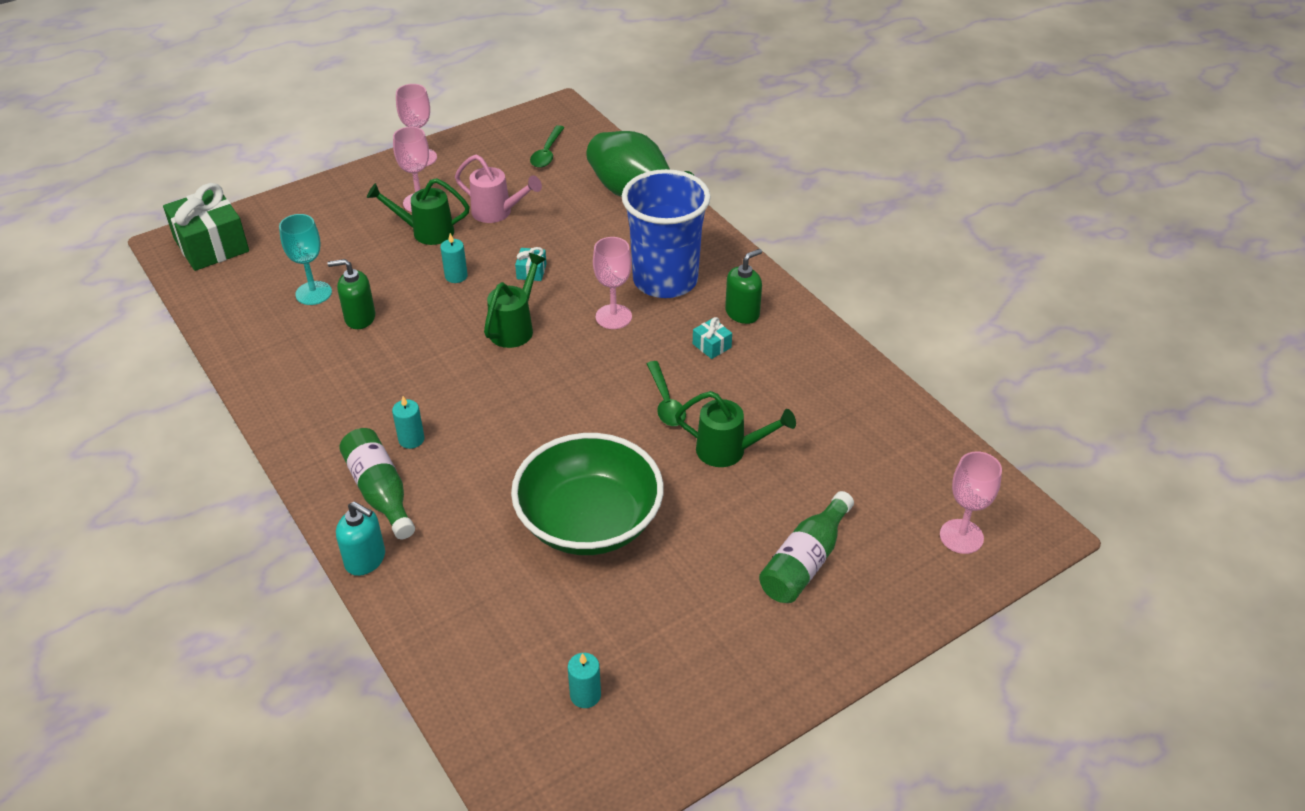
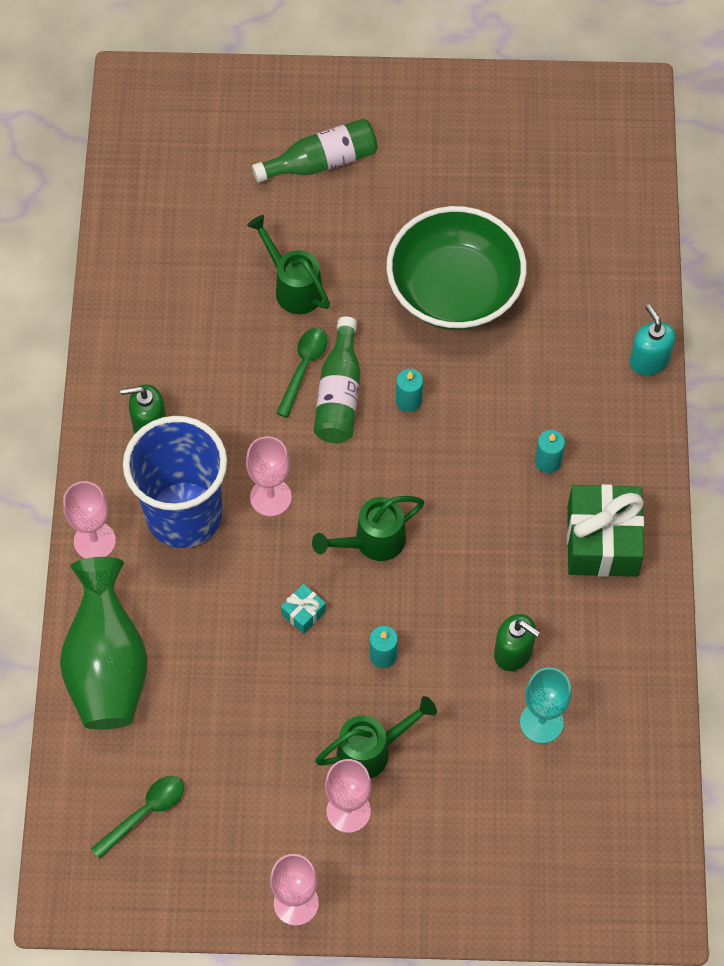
camera: 145 degrees left, 20 degrees up
green gift [163,183,249,271] -> green gift moved to [567,484,644,577]
green bottle [339,428,415,539] -> green bottle moved to [314,316,360,443]
green watering can [367,178,470,245] -> green watering can turned 60 degrees counterclockwise [315,696,437,778]
pink watering can [455,155,542,223] -> none
turquoise candle [568,653,601,708] -> turquoise candle moved to [396,369,423,412]
turquoise gift [693,317,732,359] -> none
pink goblet [940,451,1002,554] -> pink goblet moved to [63,481,116,559]

